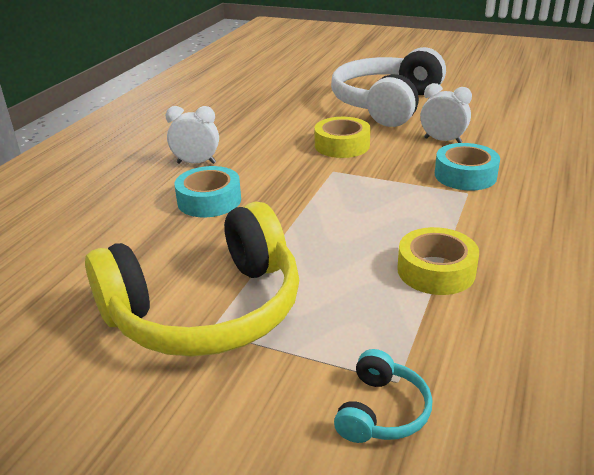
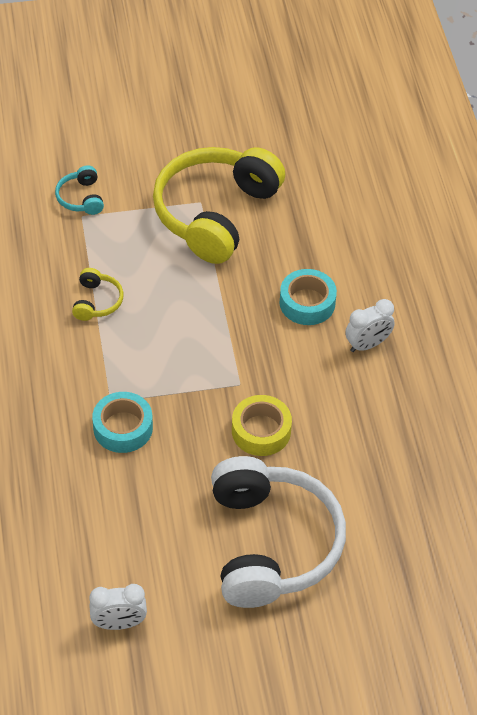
camera: 145 degrees right, 20 degrees up
yellow tape [397,227,479,295] -> yellow headphones [72,268,124,321]
white clock [420,83,472,143] -> white clock moved to [89,584,147,630]

